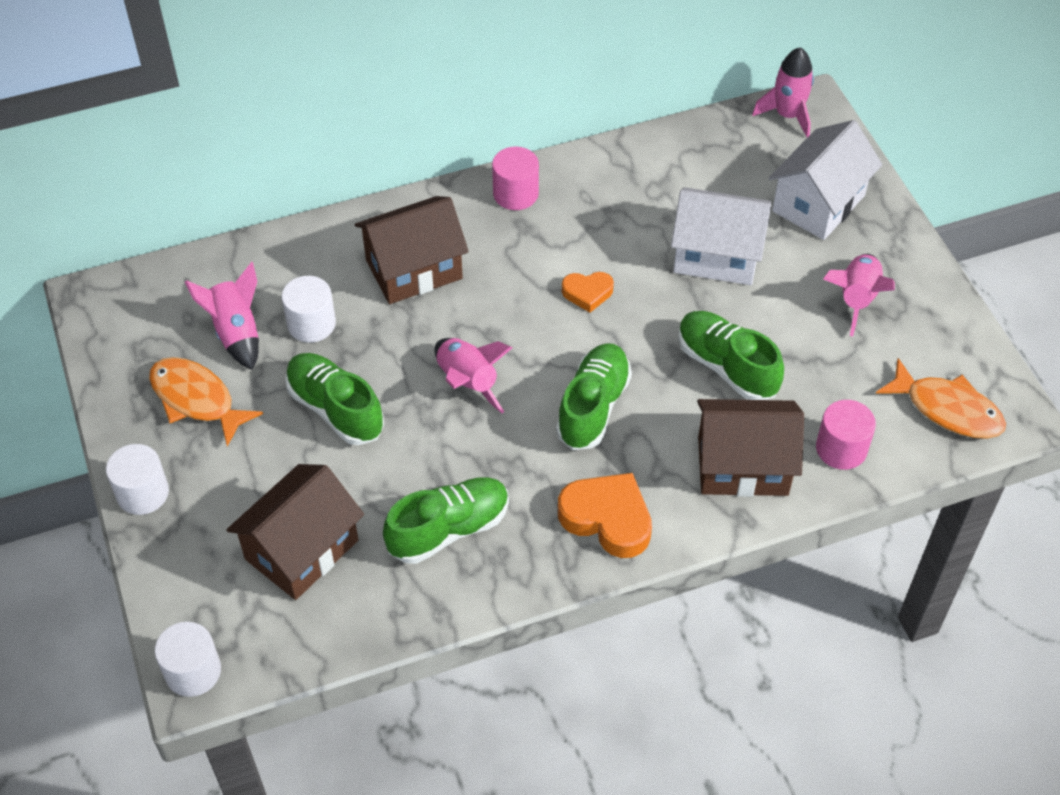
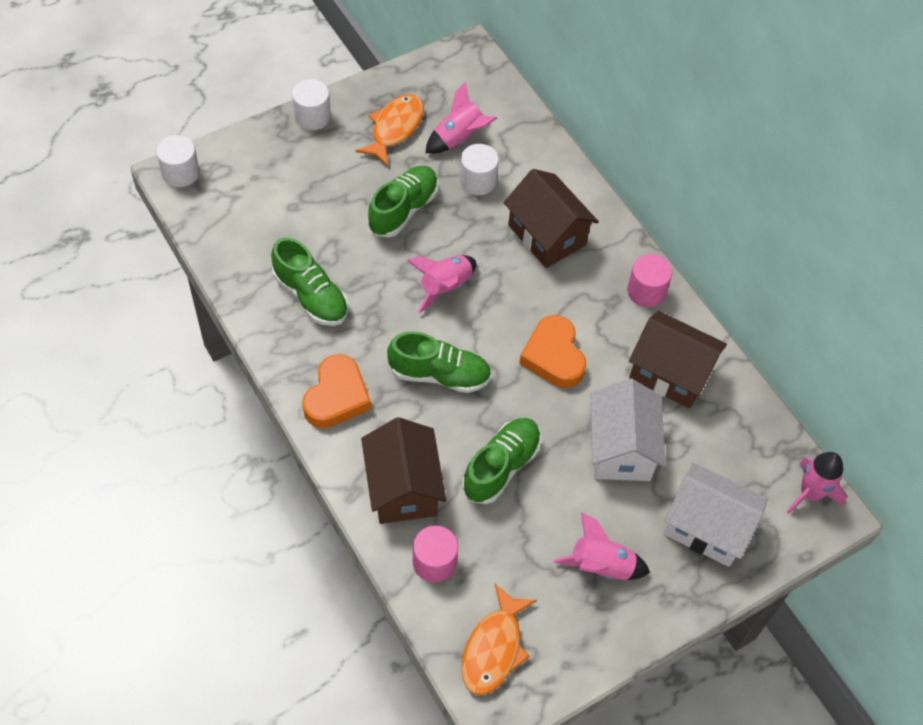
camera: 75 degrees right, 5 degrees up
brown house [226,464,364,600] -> brown house moved to [629,311,727,408]
orange heart [562,272,614,313] -> orange heart [519,315,586,388], size x1.74

